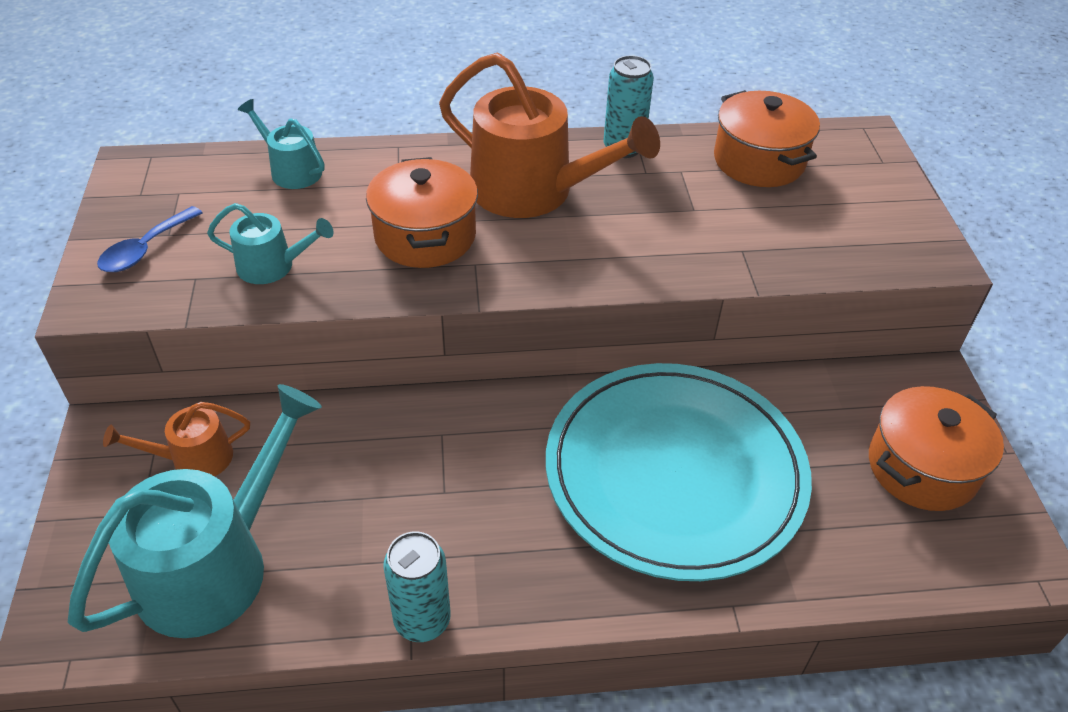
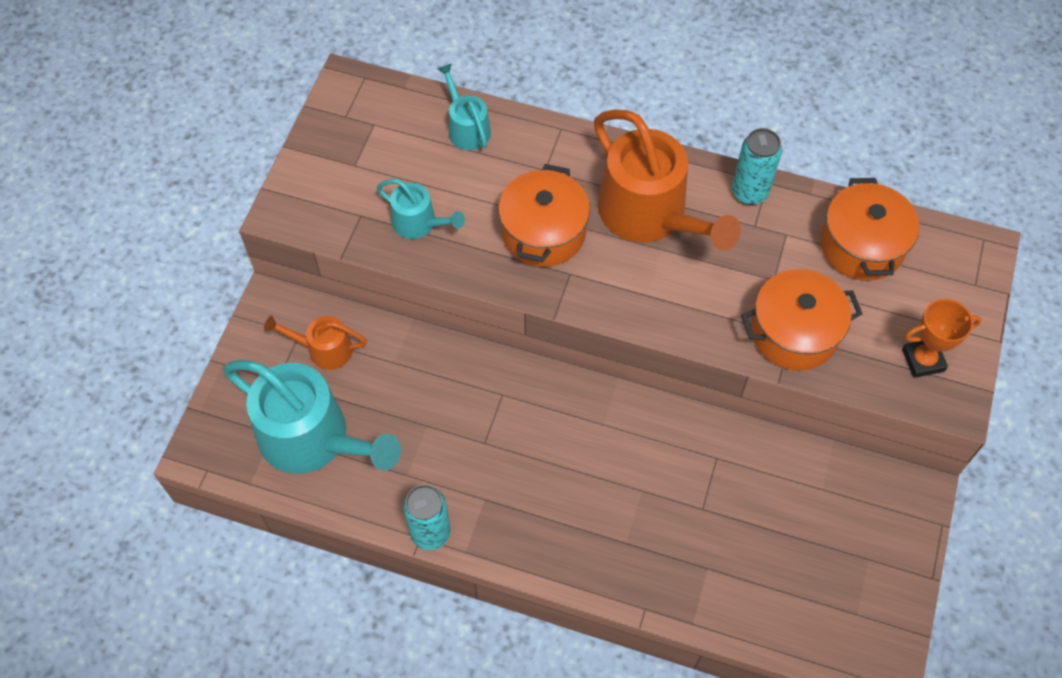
camera: 25 degrees right, 15 degrees up
turquoise watering can [68,384,322,638] -> turquoise watering can turned 60 degrees clockwise [223,360,401,474]
blue spoon [97,206,203,272] -> none
turquoise plate [546,363,812,581] -> none
orange pot [869,386,1004,511] -> orange pot moved to [741,269,863,371]
none -> orange trophy [902,299,982,378]

